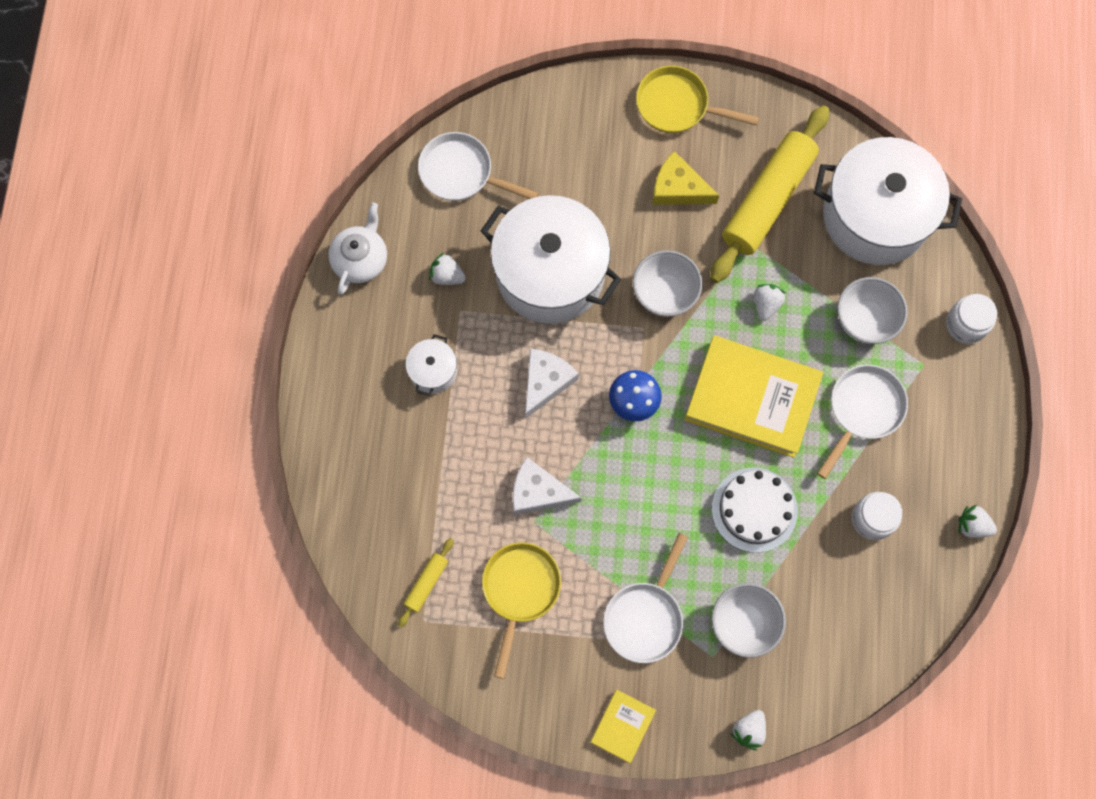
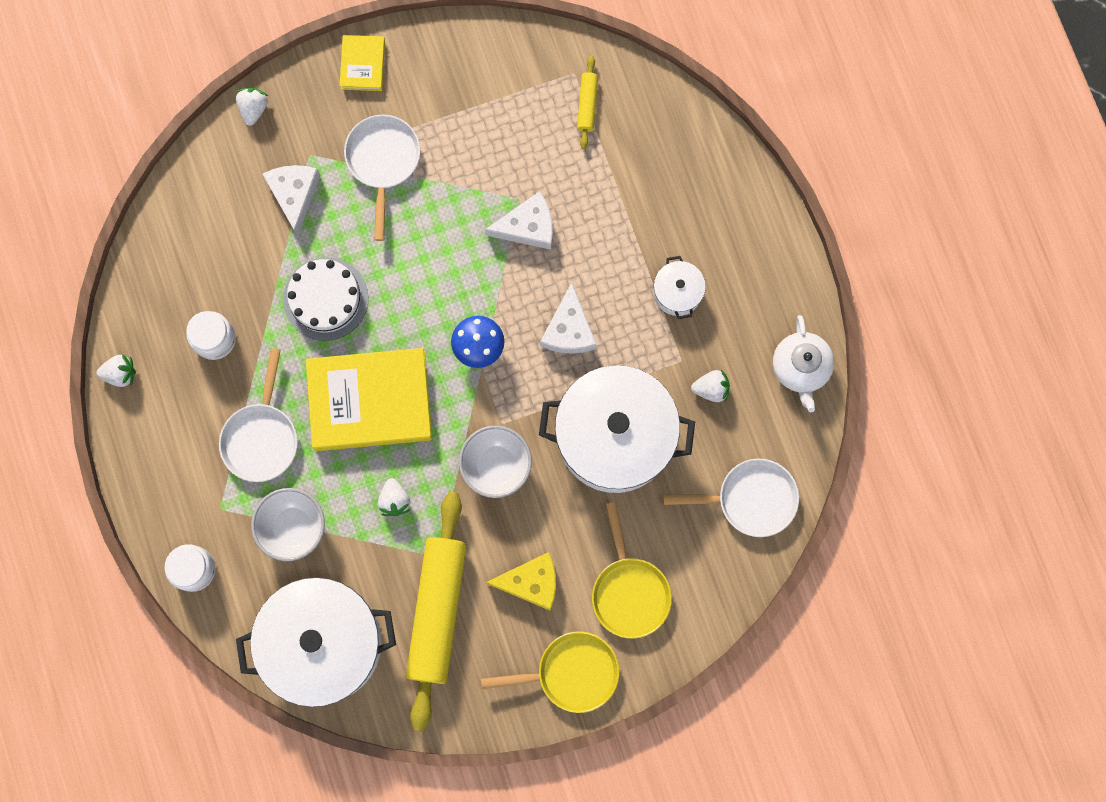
camera: 155 degrees right, 5 degrees up
yellow pan [482,542,561,679] -> yellow pan moved to [592,502,672,639]
white bowl [712,583,786,658] -> white cheese [262,165,321,236]

